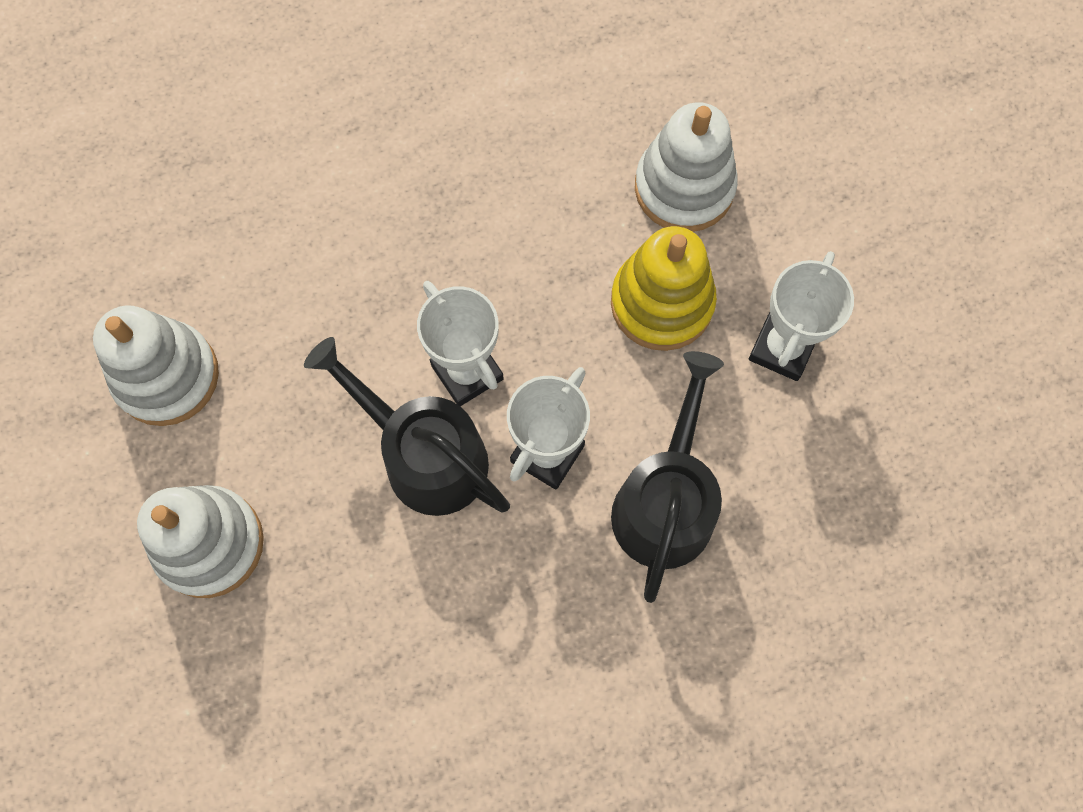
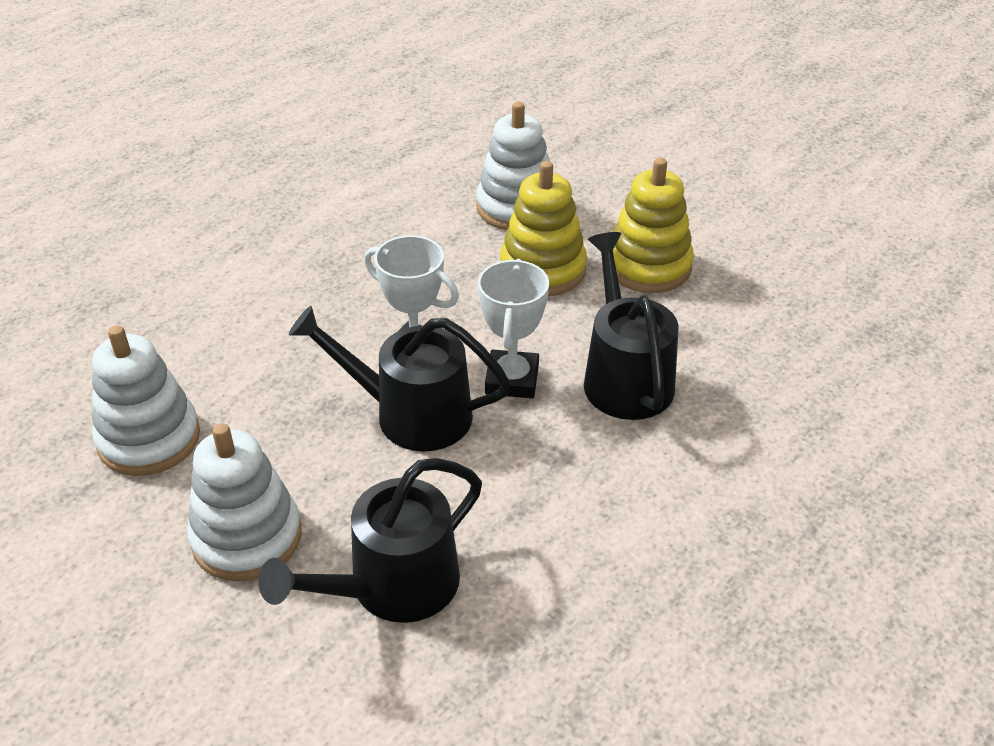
camera: 25 degrees left, 30 degrees down
white trophy [749,251,854,381] -> yellow stacking toy [613,158,694,293]
none -> black watering can [258,458,482,623]

